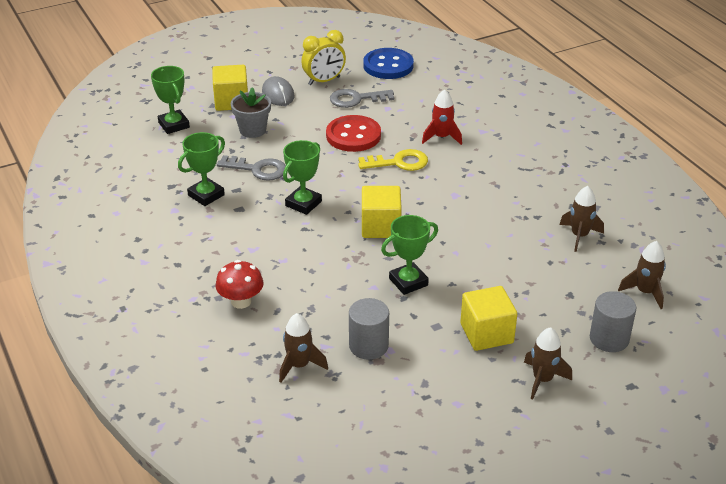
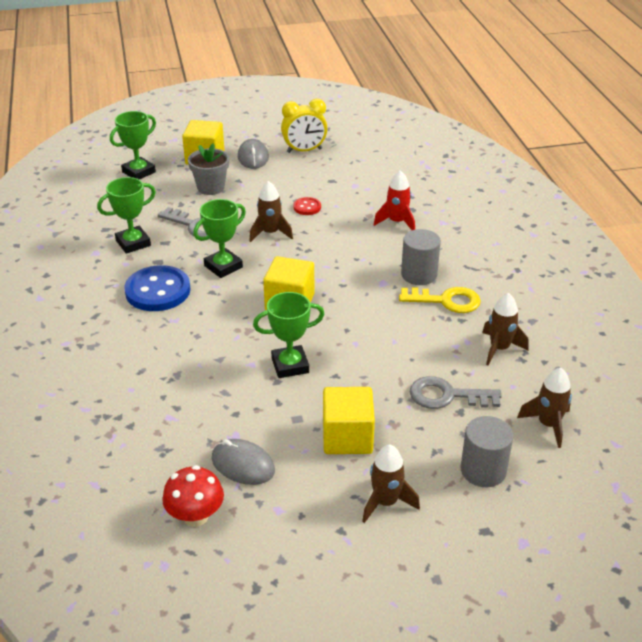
camera: 15 degrees right, 0 degrees up
green trophy [151,66,190,134] -> green trophy turned 60 degrees clockwise [110,111,156,180]
red mushroom [216,260,264,309] -> red mushroom moved to [162,465,224,527]
brown rocket [279,313,328,383] -> brown rocket moved to [249,181,293,242]
red button [326,115,381,152] -> red button [293,197,321,215], size x0.48
grey key [330,89,394,108] -> grey key moved to [410,376,502,409]
grey cylinder [349,298,389,360] -> grey cylinder moved to [401,229,441,285]
yellow key [358,149,428,171] -> yellow key moved to [399,287,481,313]
blue button [363,48,414,79] -> blue button moved to [124,265,191,311]
none -> grey mouse [212,439,275,485]

